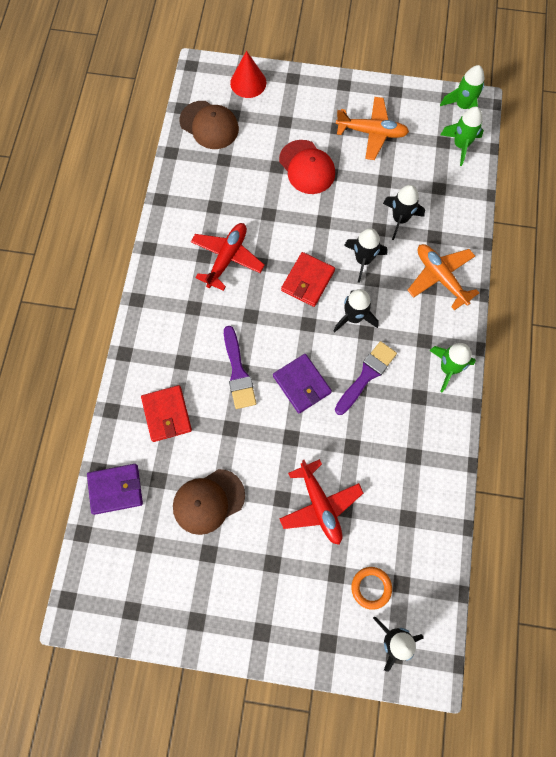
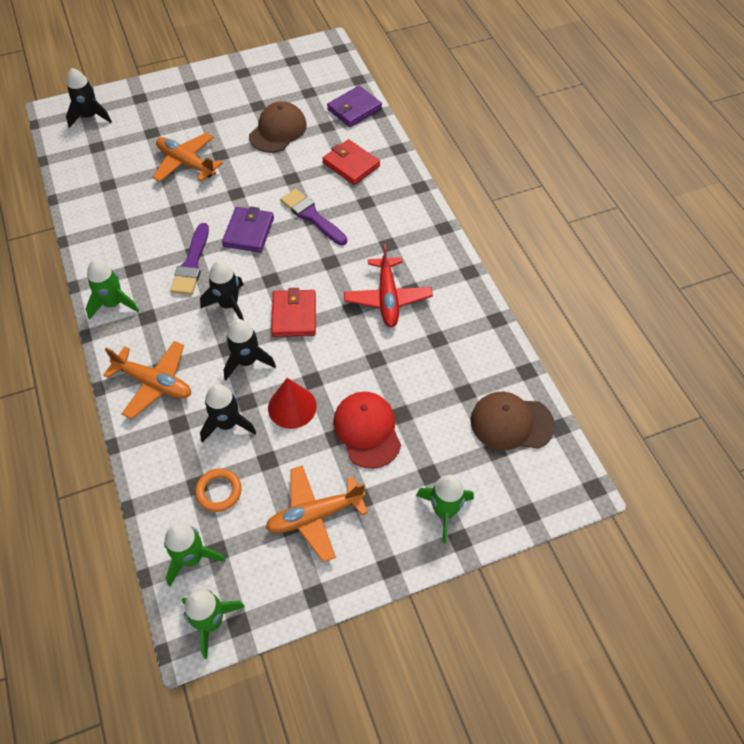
camera: 150 degrees right, 15 degrees down
red cone [230,51,266,98] -> red cone moved to [268,378,317,429]
purple wallet [273,354,332,413] -> purple wallet turned 75 degrees clockwise [222,206,274,253]
red cap [279,140,335,194] -> red cap turned 45 degrees clockwise [333,392,401,469]
red plane [280,459,363,545] -> orange plane [152,132,223,182]
orange ring [351,567,392,610] -> orange ring moved to [195,468,242,512]
none -> green rocket [416,475,474,543]

